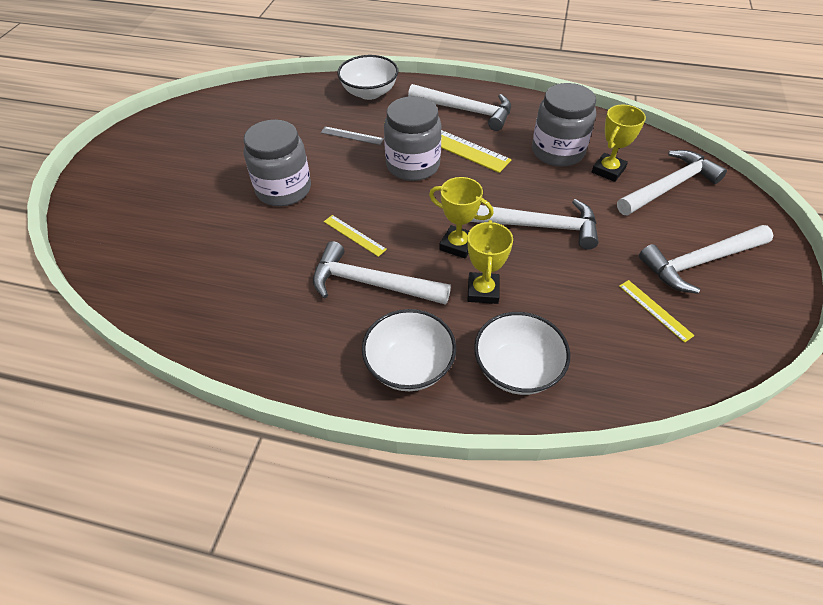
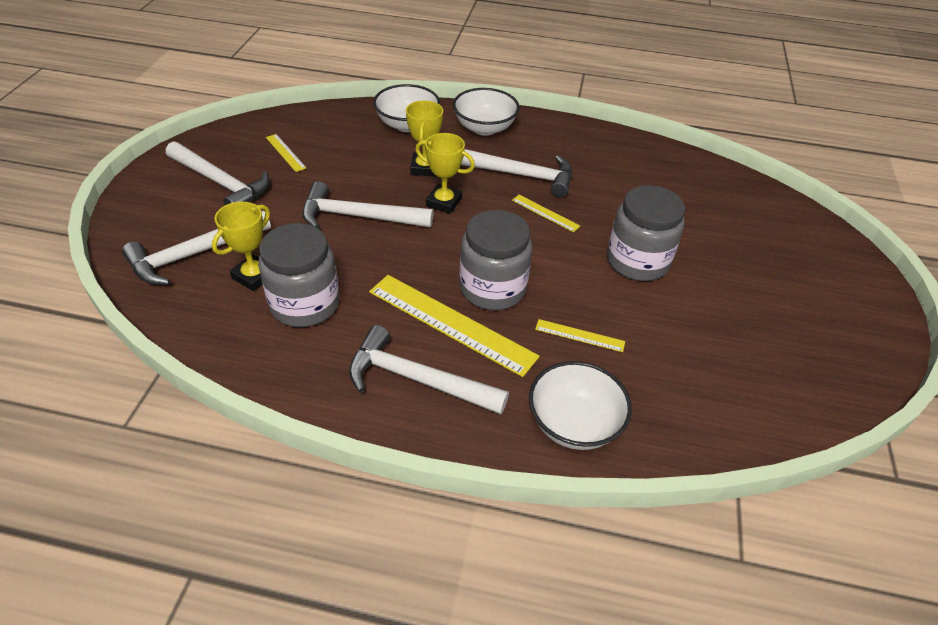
camera: 175 degrees right, 5 degrees down
grey ruler [321,127,384,145] -> yellow ruler [535,319,625,352]
white hammer [639,225,773,294] -> white hammer turned 60 degrees clockwise [166,141,270,205]

